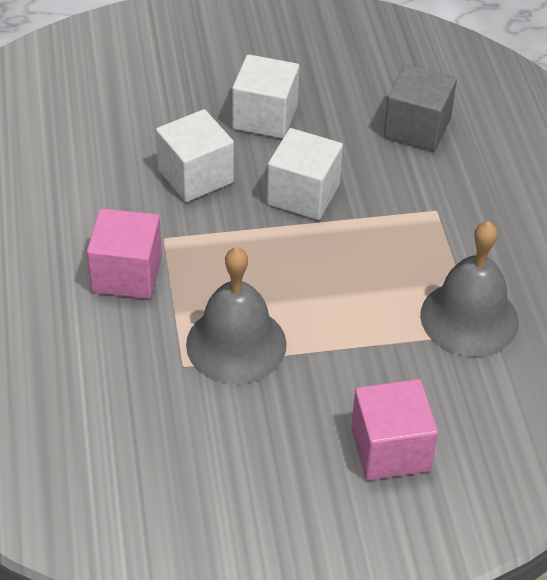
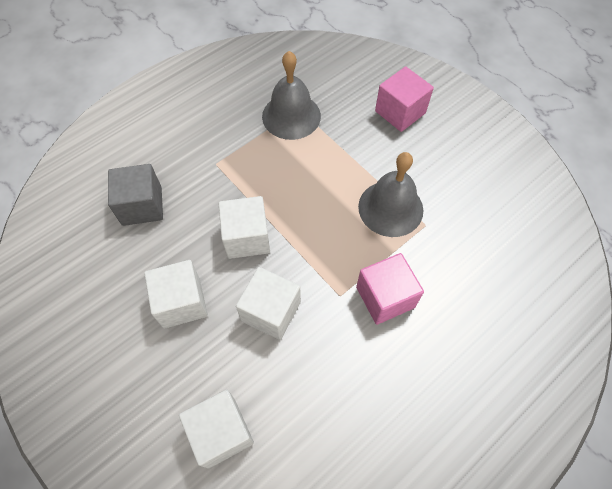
camera: 120 degrees left, 15 degrees up
none -> white cube [179,390,254,469]

